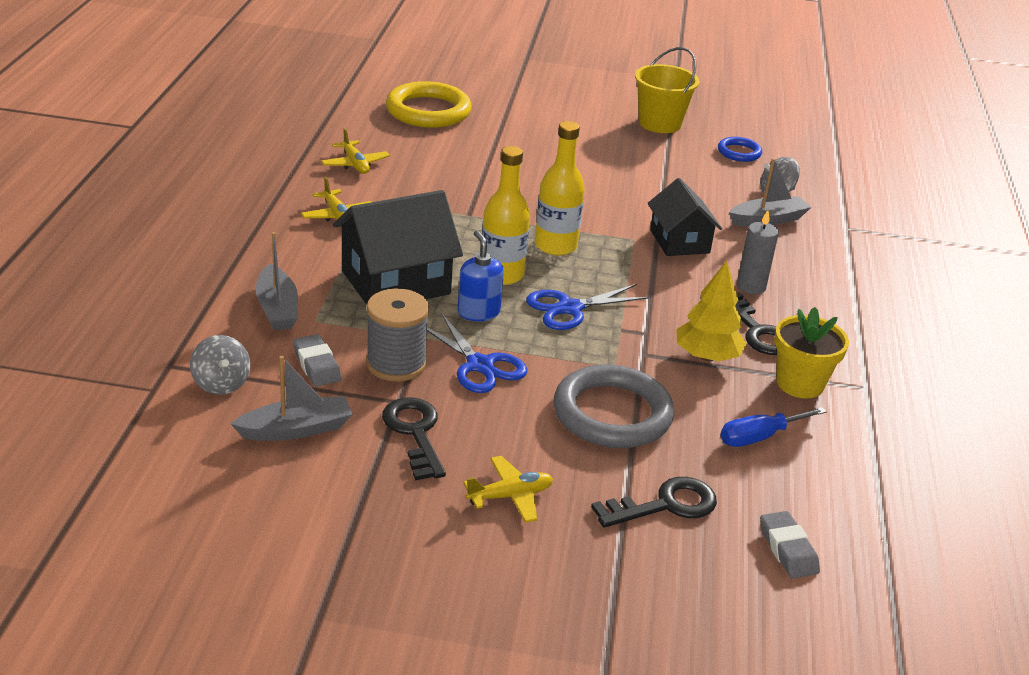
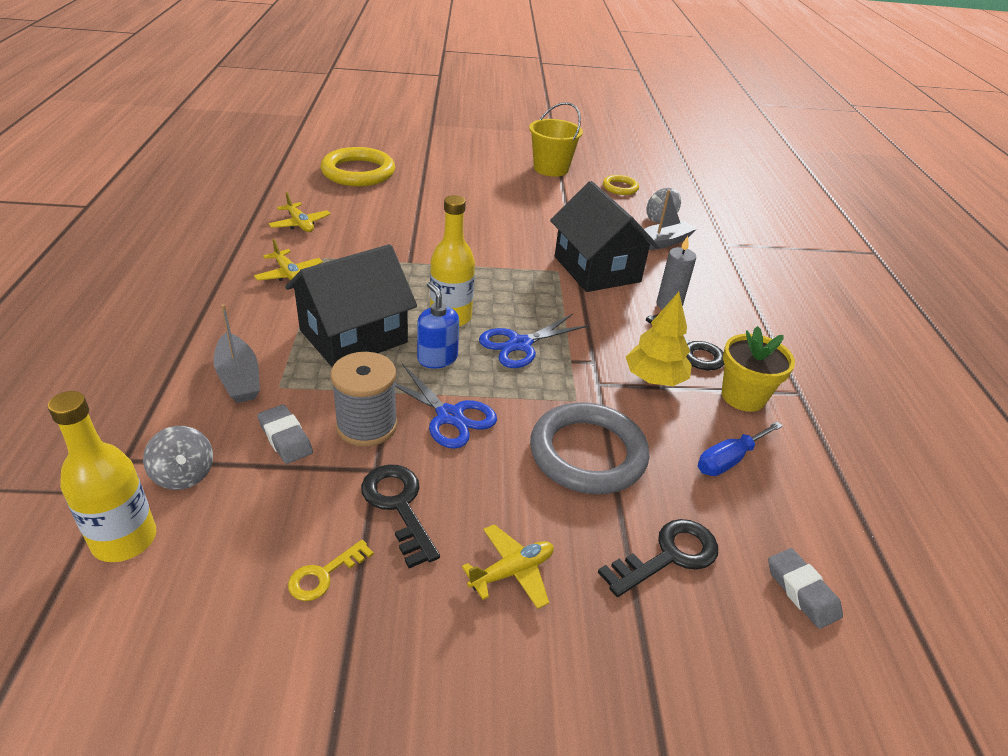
camera: 10 degrees left, 5 degrees up
grey boat [231,356,353,441] -> none
yellow bottle [535,121,585,256] -> yellow bottle moved to [48,391,156,562]
black house [648,178,722,256] -> black house [550,181,659,292], size x1.55
blue ring [718,137,762,162] -> yellow ring [603,175,639,195]
none -> yellow key [288,540,374,601]

